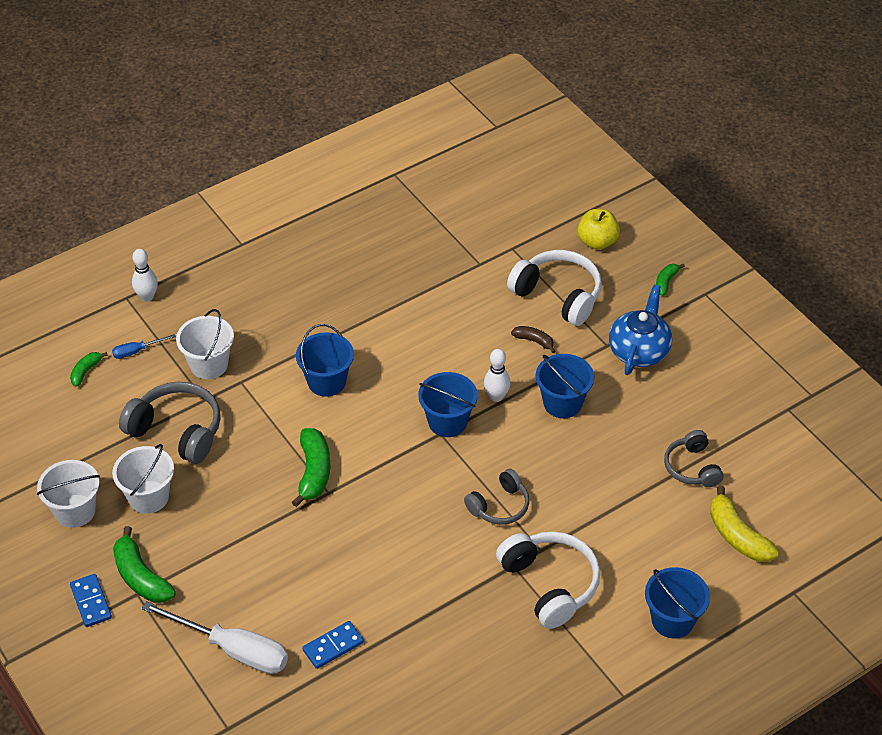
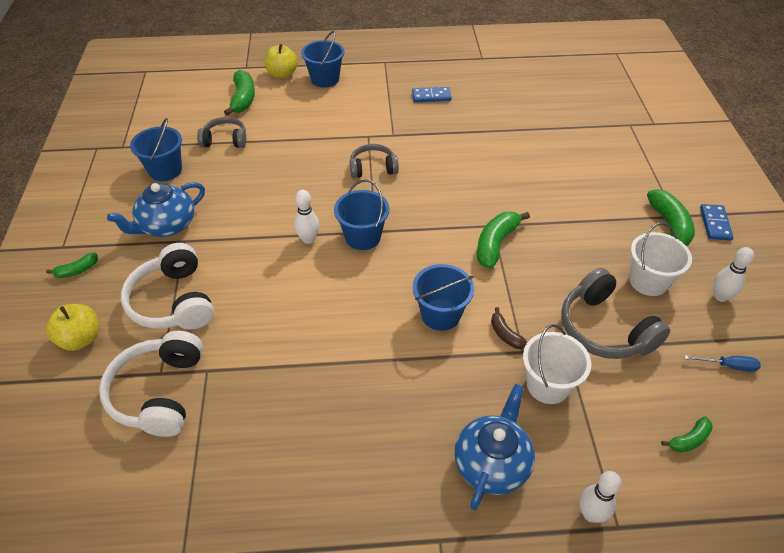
camera: 150 degrees left, 0 degrees up
white bucket [37,460,100,528] -> white bowling pin [713,247,754,302]
blue screwdriver [112,334,176,359] -> blue screwdriver moved to [684,355,761,372]
white screwdriver [142,601,288,674] -> none
blue domino [302,621,364,669] -> blue domino moved to [412,87,452,102]
white headphones [496,531,600,629] -> white headphones moved to [99,331,203,437]
brown banana [511,326,555,353] -> brown banana moved to [491,307,527,349]
blue bucket [536,354,594,418] -> blue bucket moved to [130,118,182,181]
grey headphones [664,430,724,487] -> grey headphones turned 105 degrees counterclockwise [197,117,246,148]
yellow banana [710,486,779,562] -> green banana [224,70,255,116]
none -> yellow apple [265,44,298,78]
none -> blue teapot [454,384,535,510]

